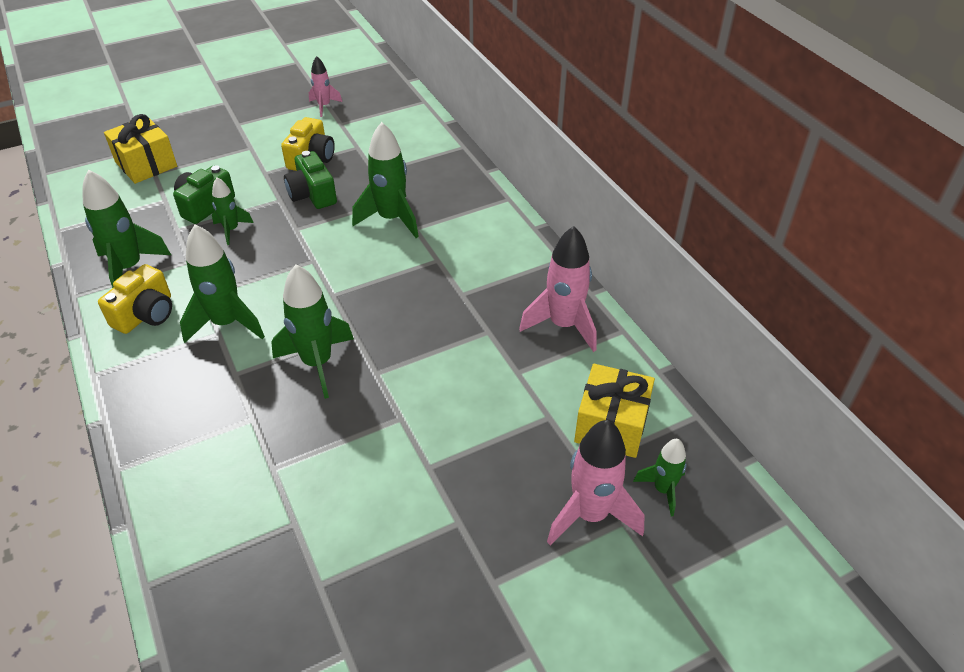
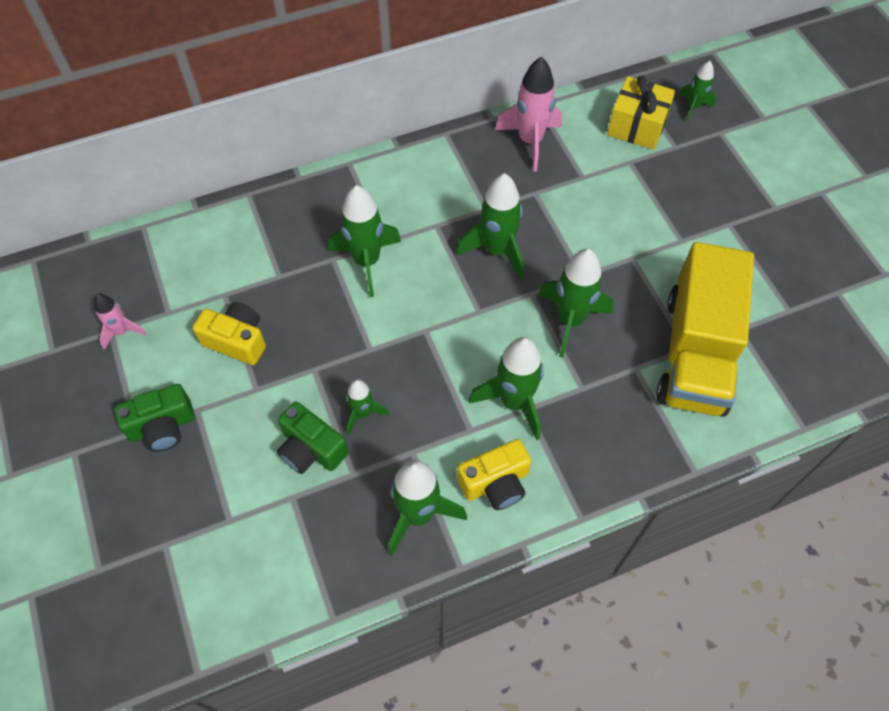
camera: 85 degrees left, 15 degrees up
yellow camera [98,264,172,334] -> yellow camera turned 120 degrees clockwise [457,439,531,510]
yellow gift [104,114,177,184] -> none
green camera [284,151,337,209] -> green camera moved to [114,384,195,452]
pink rocket [547,420,645,545] -> none
none -> green rocket [456,173,524,280]
none -> yellow truck [656,242,754,417]

